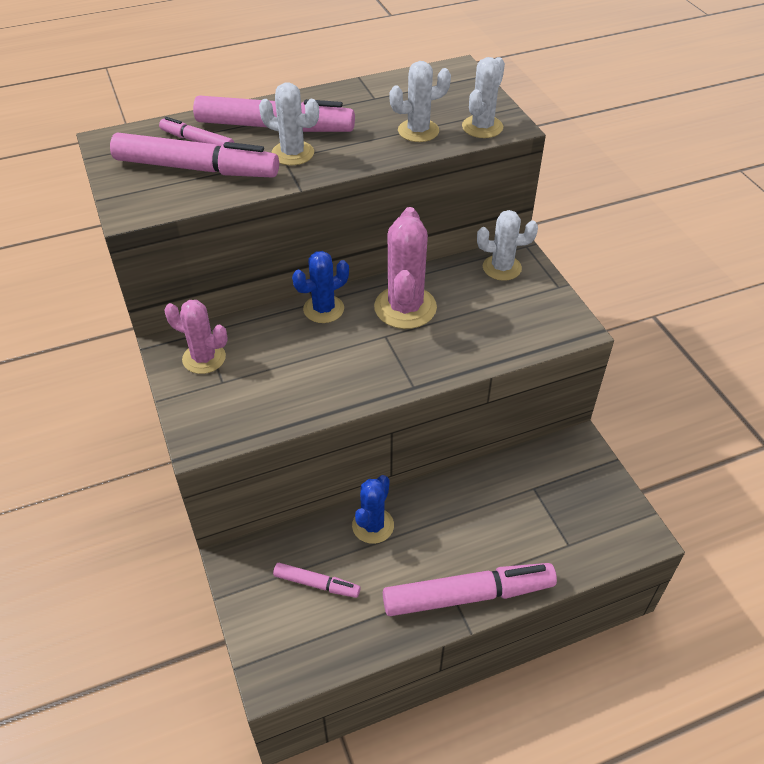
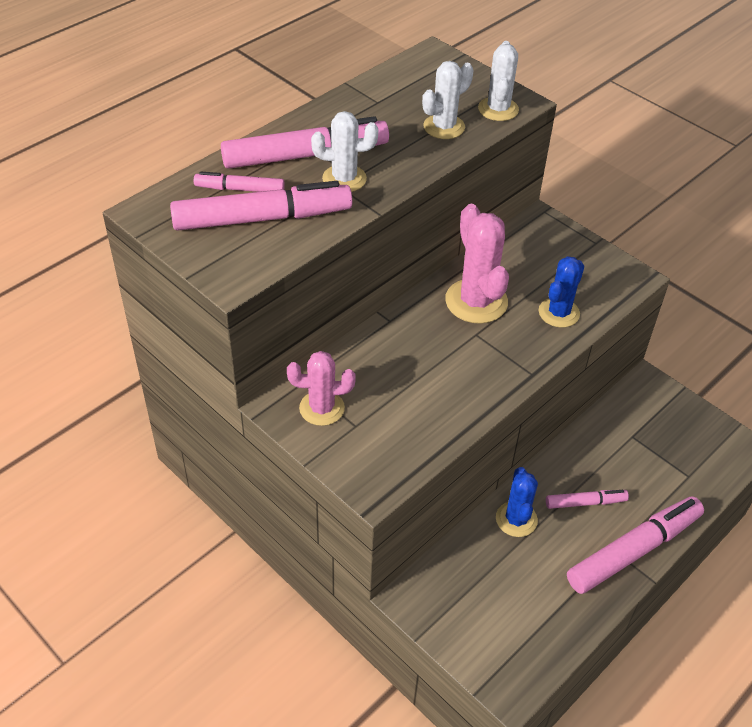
camera: 25 degrees left, 0 degrees up
pink marker [273,563,360,598] -> pink marker moved to [546,490,629,509]
blue cactus [292,251,349,323] -> blue cactus moved to [539,256,584,328]
white cactus [477,210,538,281] -> none

